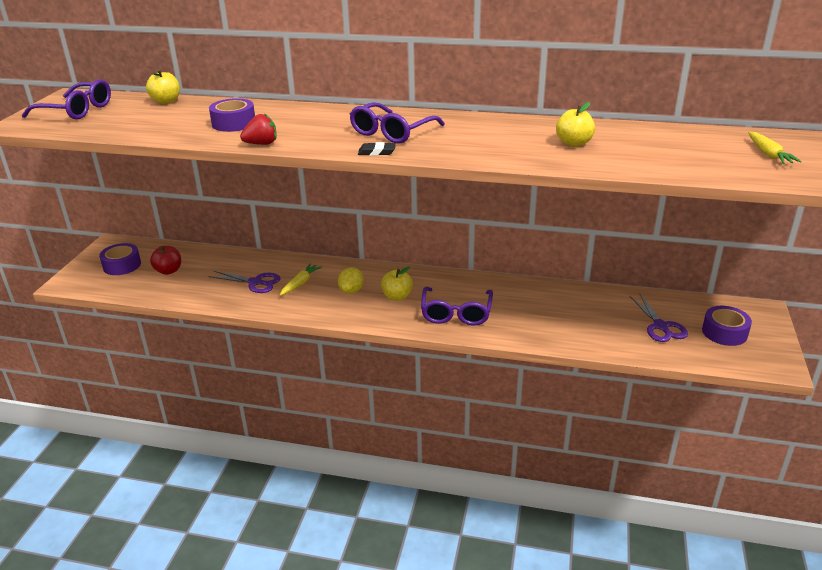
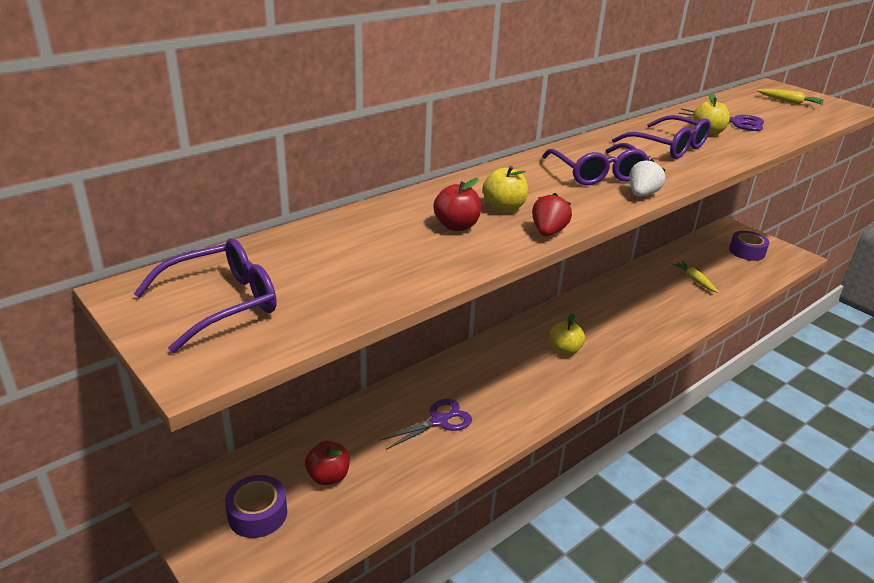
camera: 55 degrees left, 0 degrees up
yellow apple [146,70,180,104] -> yellow apple moved to [483,166,528,212]
purple tape [209,98,255,132] -> red apple [433,178,481,231]
yellow carrot [280,264,322,296] -> yellow carrot moved to [672,261,718,293]
yellow lemon [338,267,364,294] -> none
black eraser [358,142,396,156] -> white strawberry [629,159,666,197]
purple glasses [421,287,493,325] -> purple glasses moved to [612,115,711,159]
purple scissors [630,294,688,342] -> purple scissors moved to [679,109,764,131]

